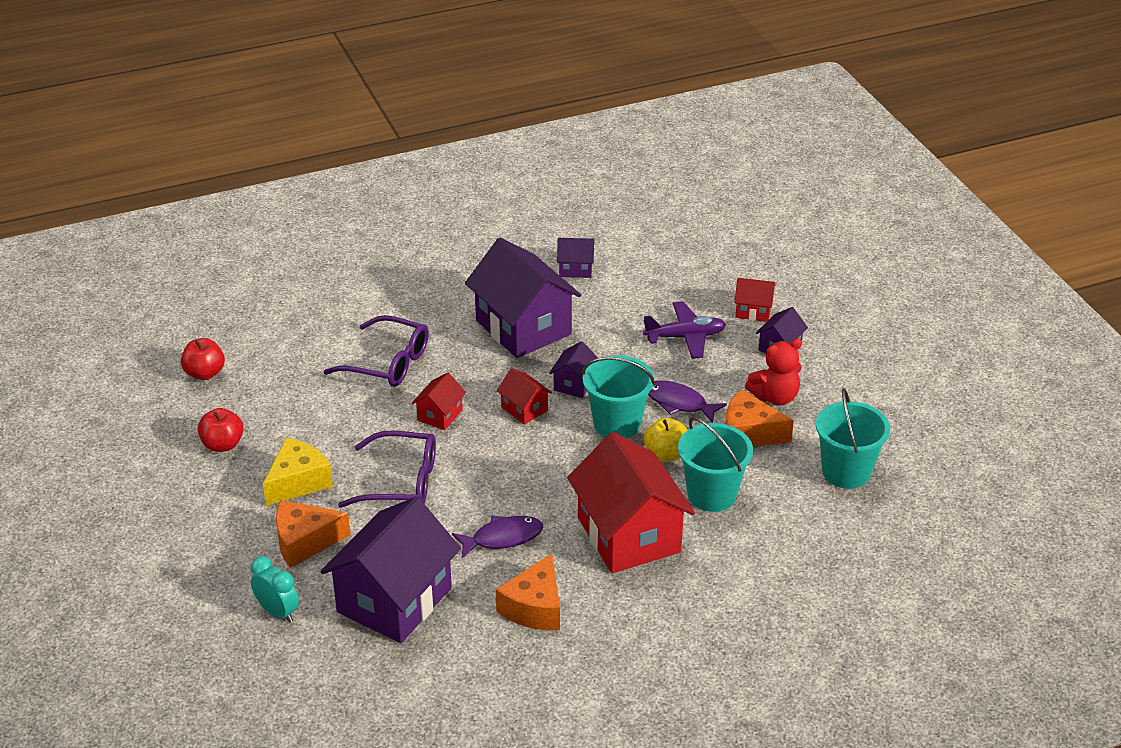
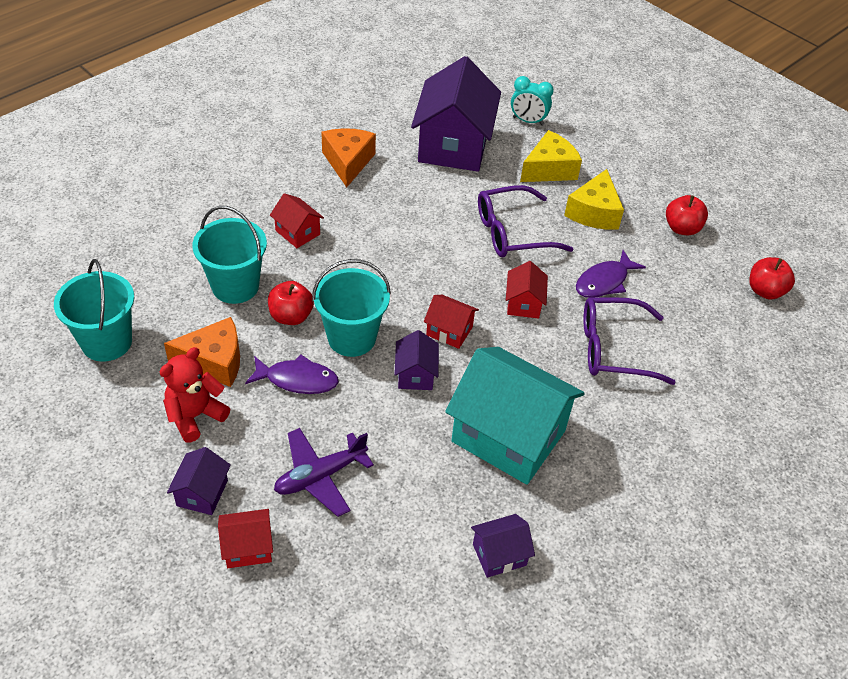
camera: 155 degrees right, 10 degrees up
orange cheese [276,500,350,568] -> yellow cheese [520,130,582,182]
purple fish [452,516,543,558] -> purple fish moved to [576,250,646,298]
purple house [465,238,581,358] -> turquoise house [445,347,585,485]
red house [567,432,695,573] -> red house [270,193,324,248], size x0.45
yellow apple [644,418,687,462] -> red apple [268,281,314,325]

